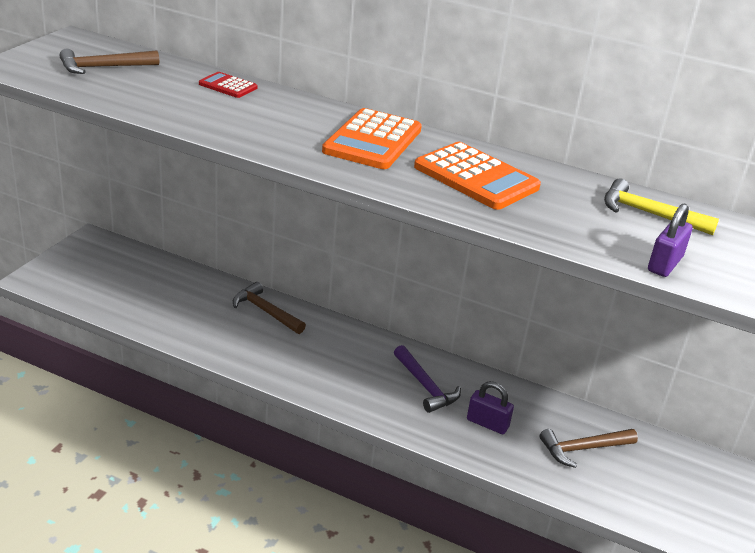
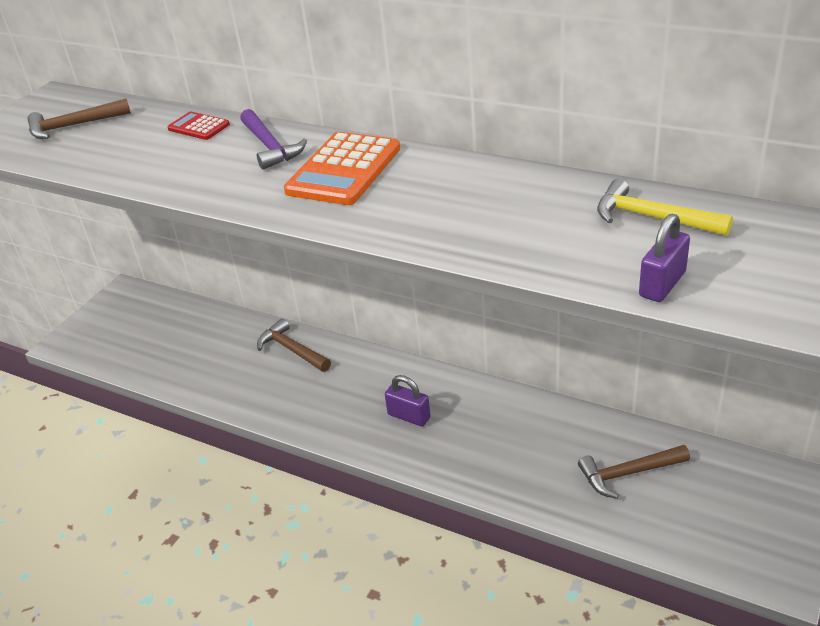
camera: 10 degrees right, 5 degrees up
purple hammer [394,345,461,413] -> purple hammer moved to [240,109,307,170]
orange calculator [414,142,541,210] -> none
purple padlock [467,381,514,434] -> purple padlock moved to [385,375,431,426]

